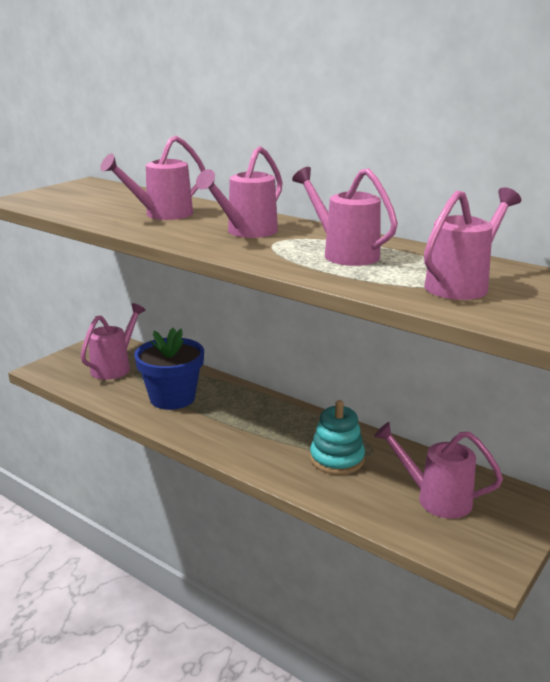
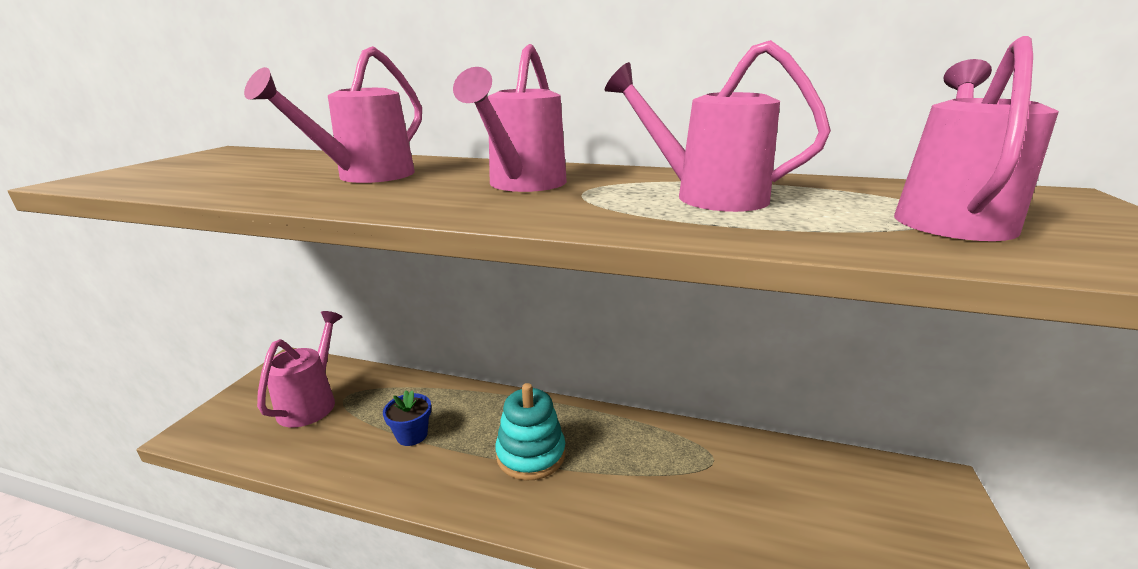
camera: 20 degrees left, 0 degrees up
blue flower pot [134,328,204,410] -> blue flower pot [383,390,431,446], size x0.48
turquoise stacking toy [310,400,365,475] -> turquoise stacking toy moved to [495,383,565,481]
pink watering can [374,422,503,519] -> none

